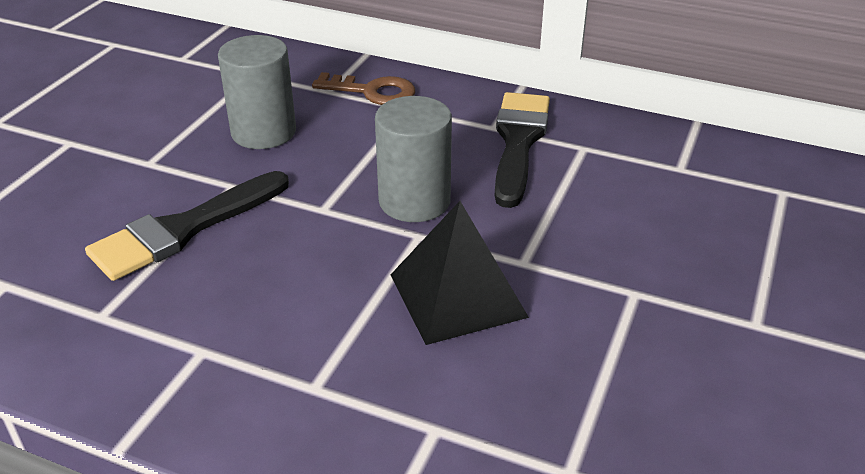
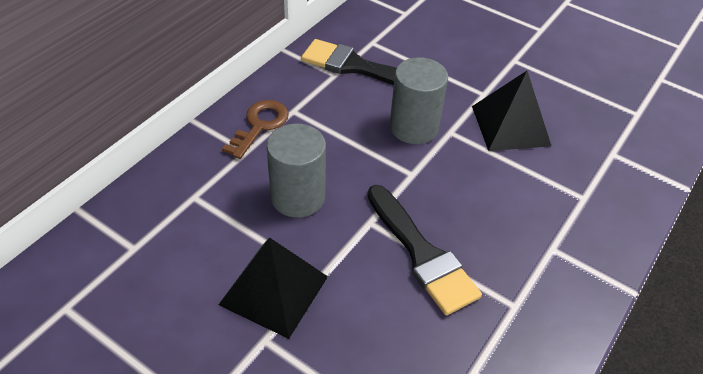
camera: 80 degrees left, 10 degrees up
none -> black pyramid [218,237,328,339]

